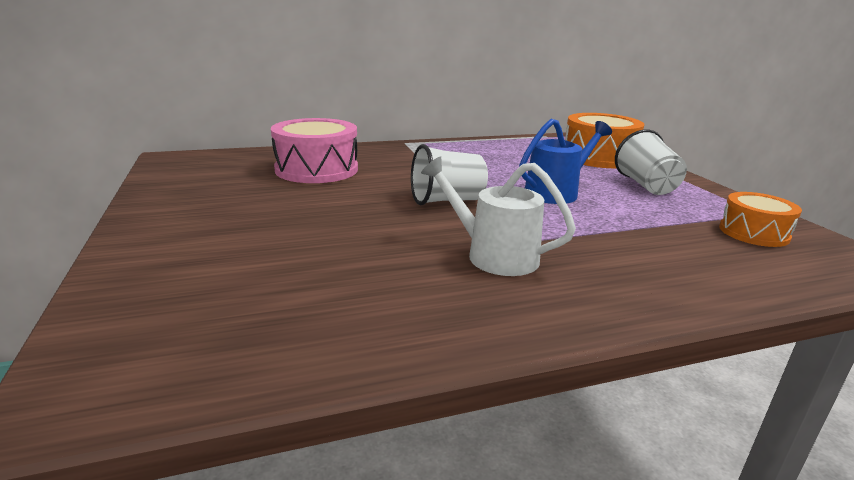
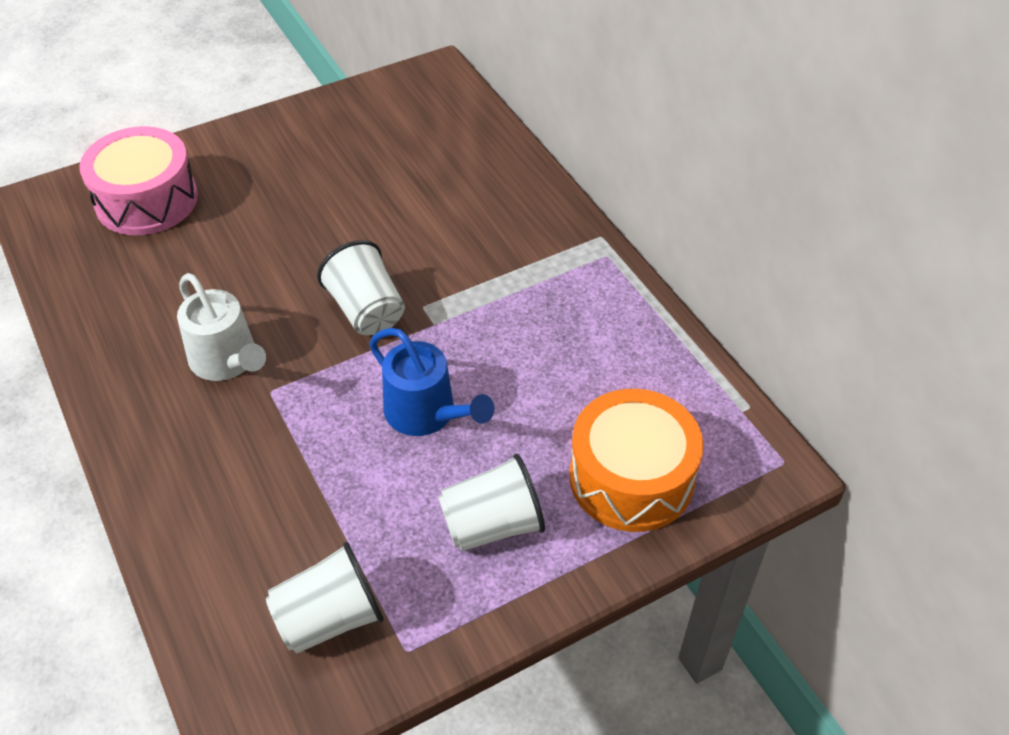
camera: 80 degrees right, 25 degrees up
pink drum [271,118,358,183] -> pink drum moved to [79,126,198,235]
white watering can [421,156,576,276] -> white watering can turned 120 degrees clockwise [177,273,266,381]
orange drum [719,192,802,247] -> white cup [266,542,384,654]

